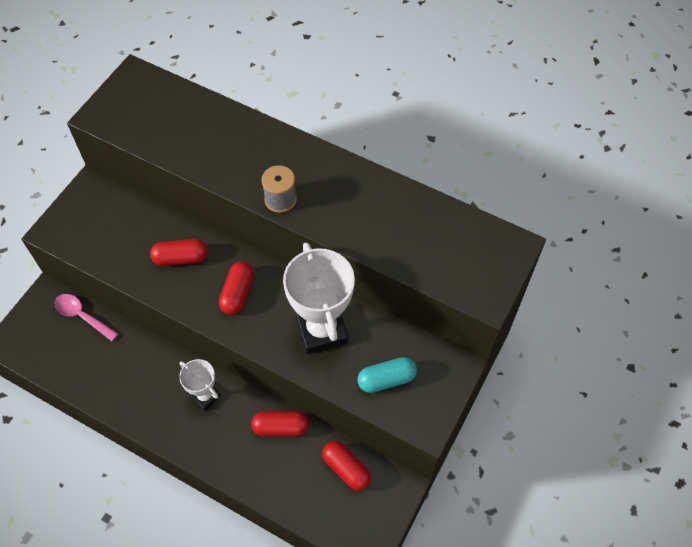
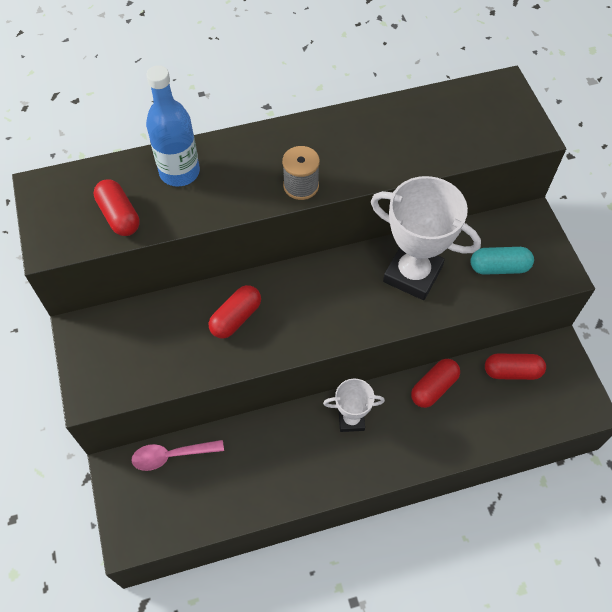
camera: 45 degrees left, 0 degrees up
red capsule [219,262,254,315] -> red capsule moved to [94,179,140,236]
turquoise capsule [357,357,417,393] -> turquoise capsule turned 60 degrees clockwise [471,247,534,275]
none -> blue bottle [146,65,200,187]

